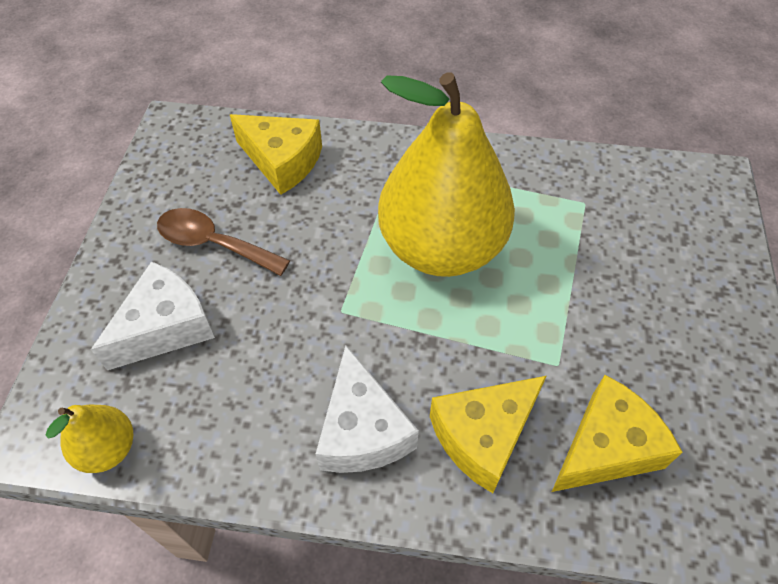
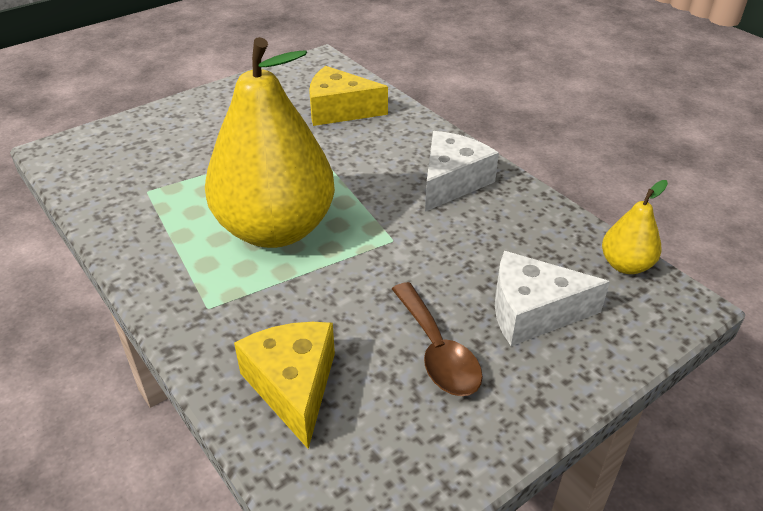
camera: 135 degrees left, 15 degrees down
yellow cheese [430,376,547,493] -> none

